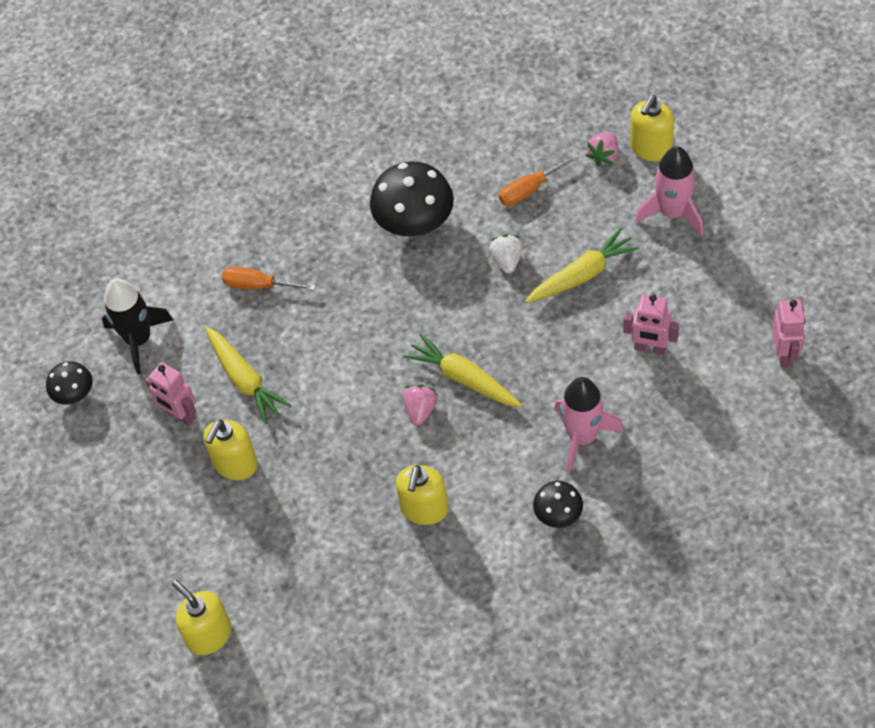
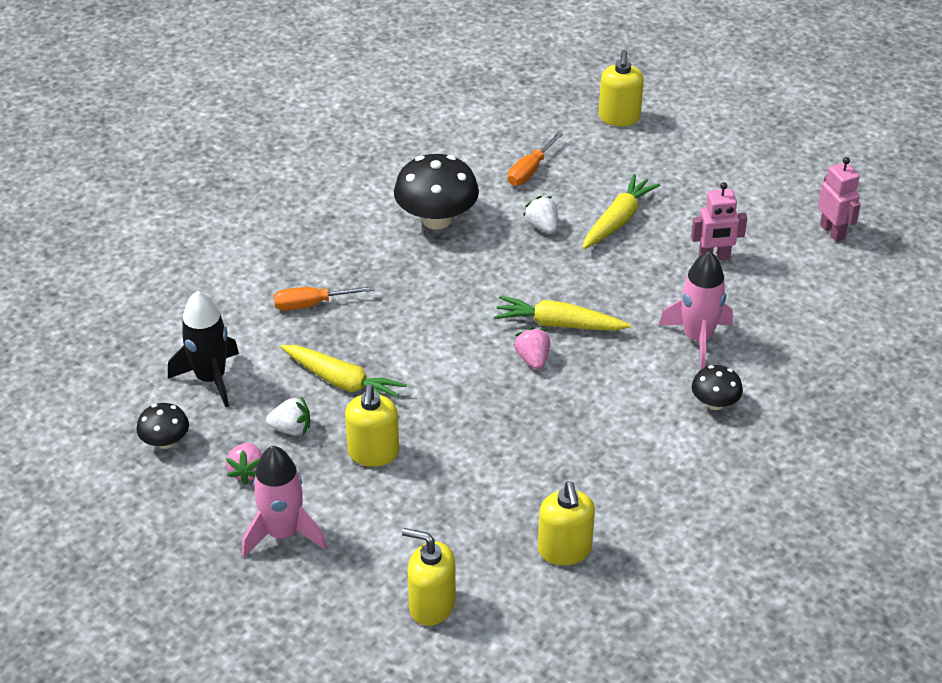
camera: 30 degrees left, 15 degrees down
pink robot [145,362,196,426] -> white strawberry [266,396,310,436]
yellow soap dispenser [396,465,448,525] -> yellow soap dispenser moved to [538,481,595,565]
pink strawberry [585,132,619,167] -> pink strawberry moved to [226,443,262,485]
pink rocket [635,146,703,236] -> pink rocket moved to [242,446,327,557]

